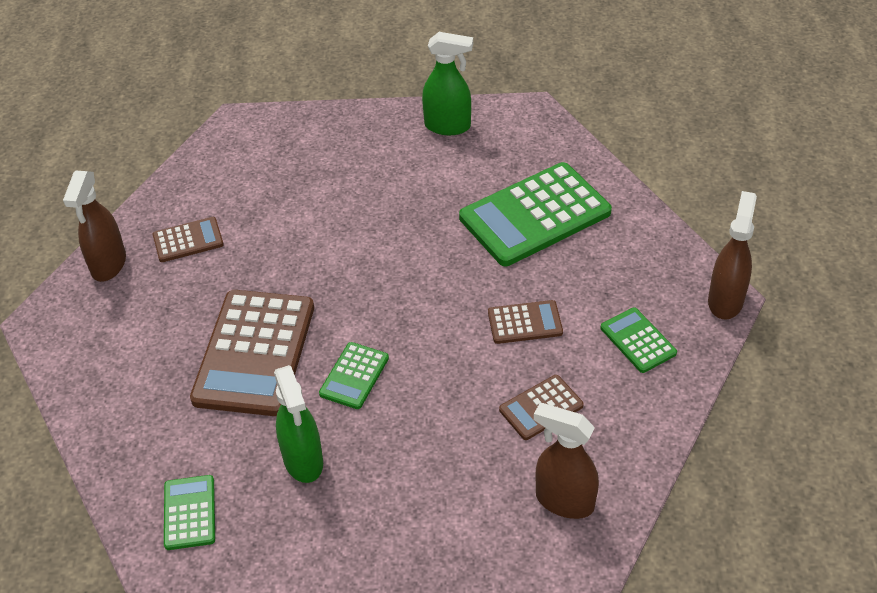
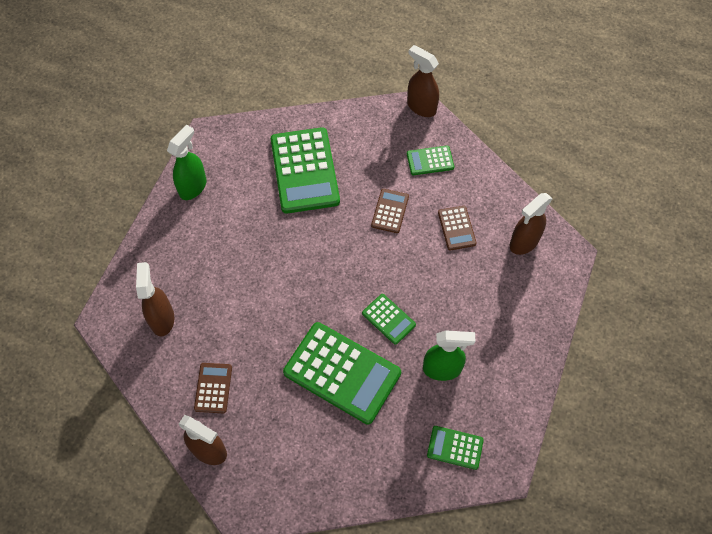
camera: 70 degrees left, 15 degrees up
brown calculator [190,290,314,416] -> green calculator [283,322,401,424]
none -> brown spray bottle [136,262,174,336]

